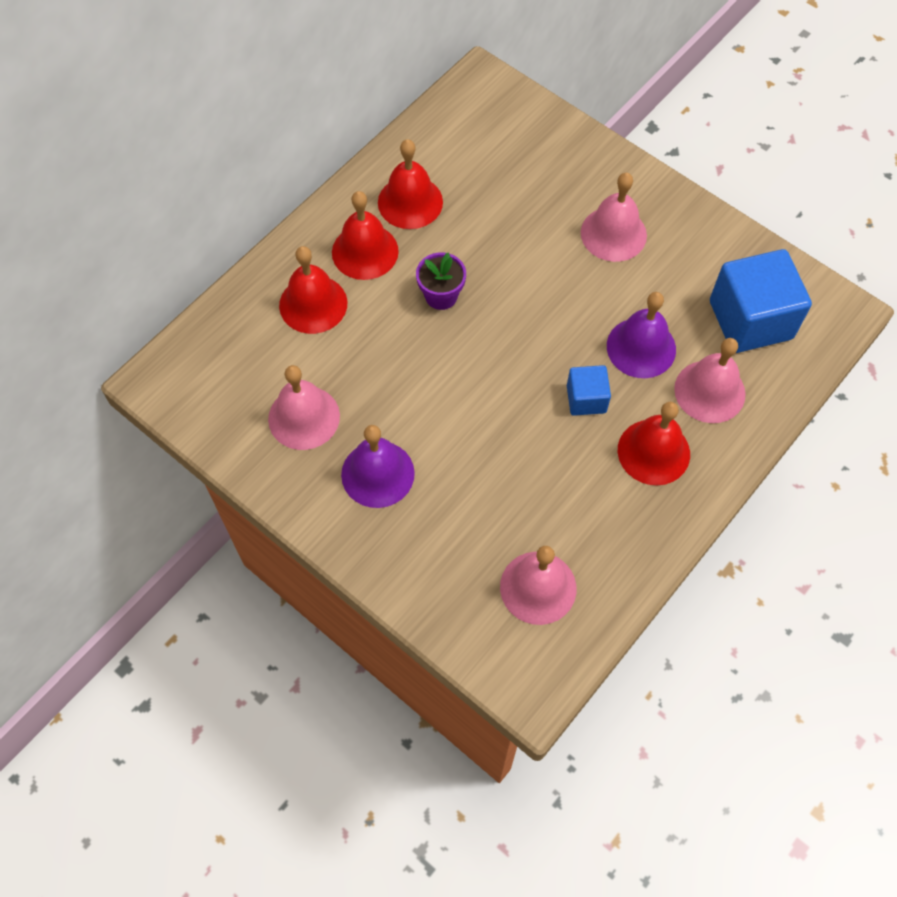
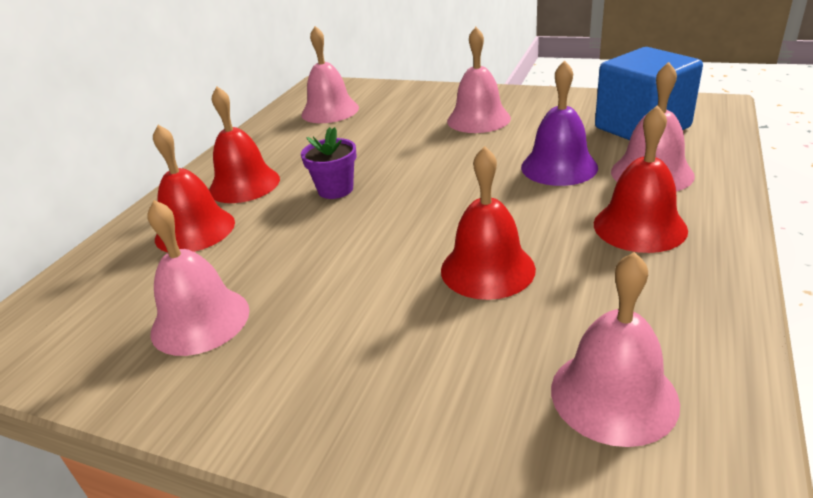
camera: 15 degrees left, 30 degrees down
purple bell [341,425,415,508] -> none
red bell [378,139,443,229] -> red bell moved to [441,146,536,300]
blue cube [567,365,611,416] -> none
none -> pink bell [301,26,359,123]

